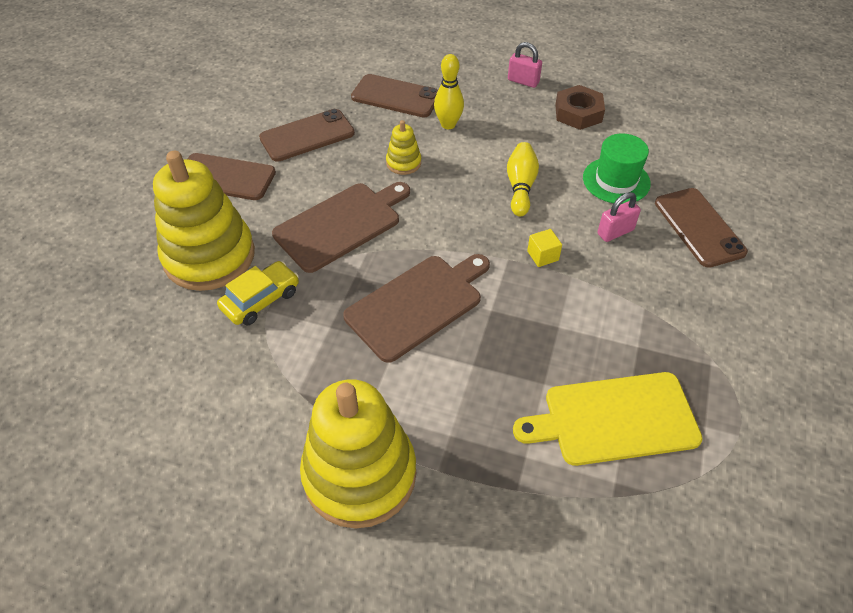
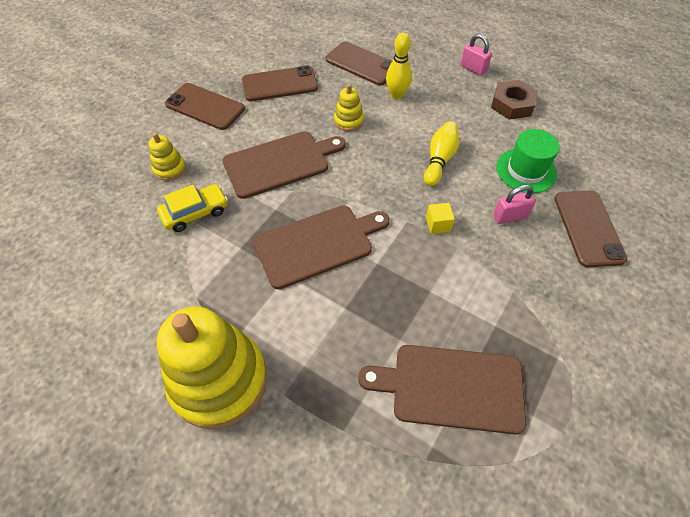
camera: 15 degrees right, 5 degrees up
yellow stacking toy [153,151,255,291] -> yellow stacking toy [149,133,186,181], size x0.44
yellow cutting board [513,372,703,466] -> brown cutting board [358,345,526,434]

